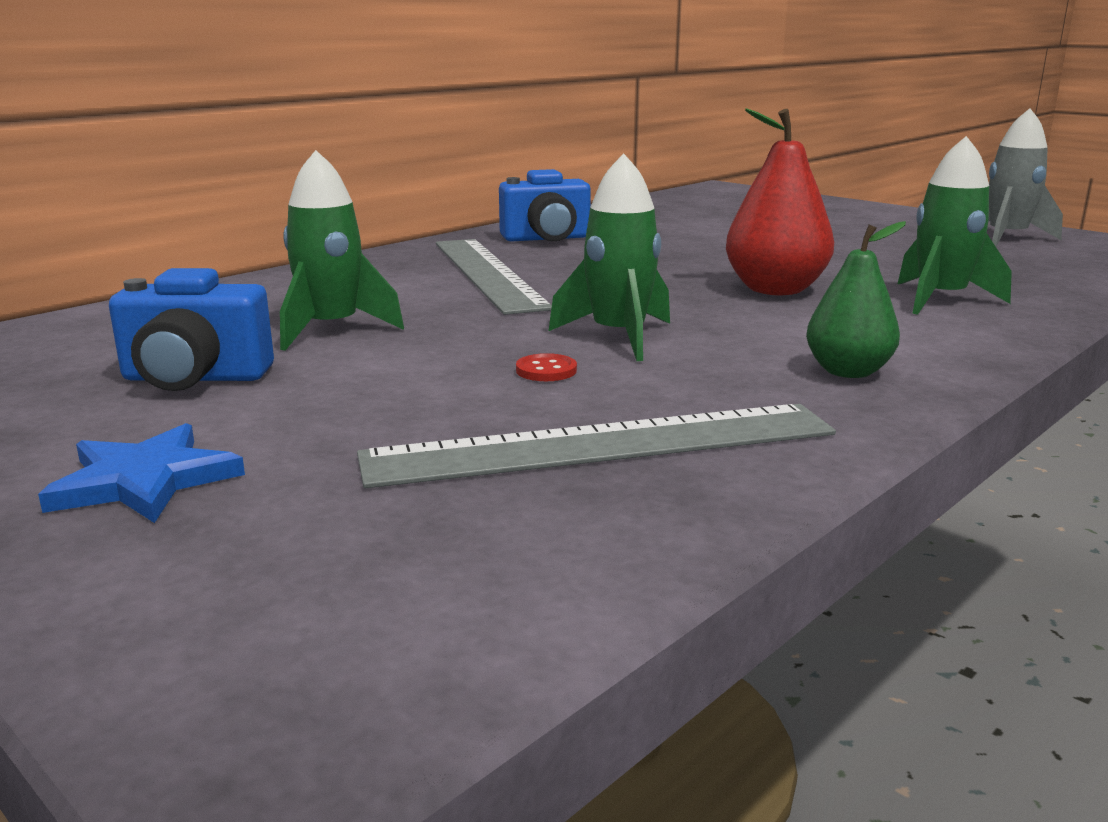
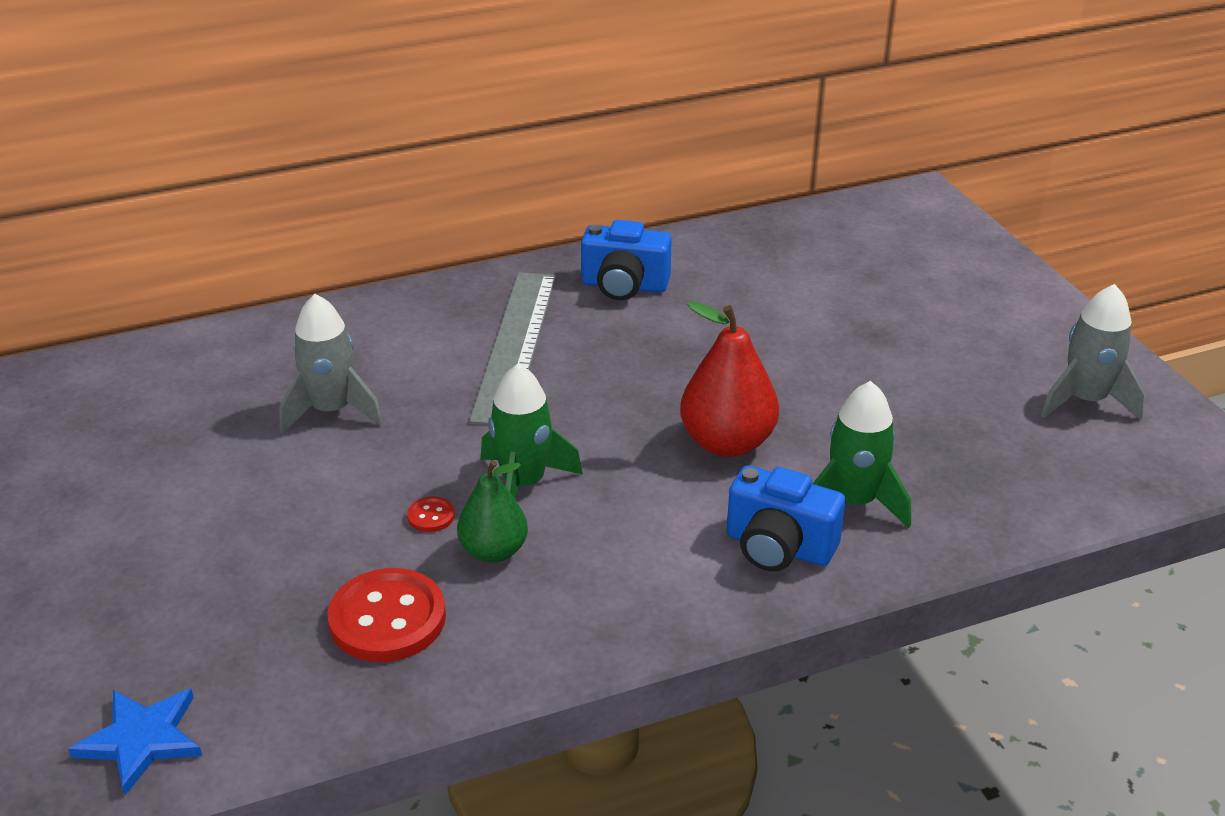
camera: 25 degrees right, 15 degrees up
blue star [38,423,245,523] -> blue star moved to [68,689,202,795]
blue camera [109,268,274,391] -> blue camera moved to [727,465,845,571]
green rocket [280,150,404,351] -> grey rocket [279,294,383,433]
grey ruler [357,404,836,488] -> red button [328,568,446,662]
green pear [806,221,906,378] -> green pear moved to [457,460,528,562]

